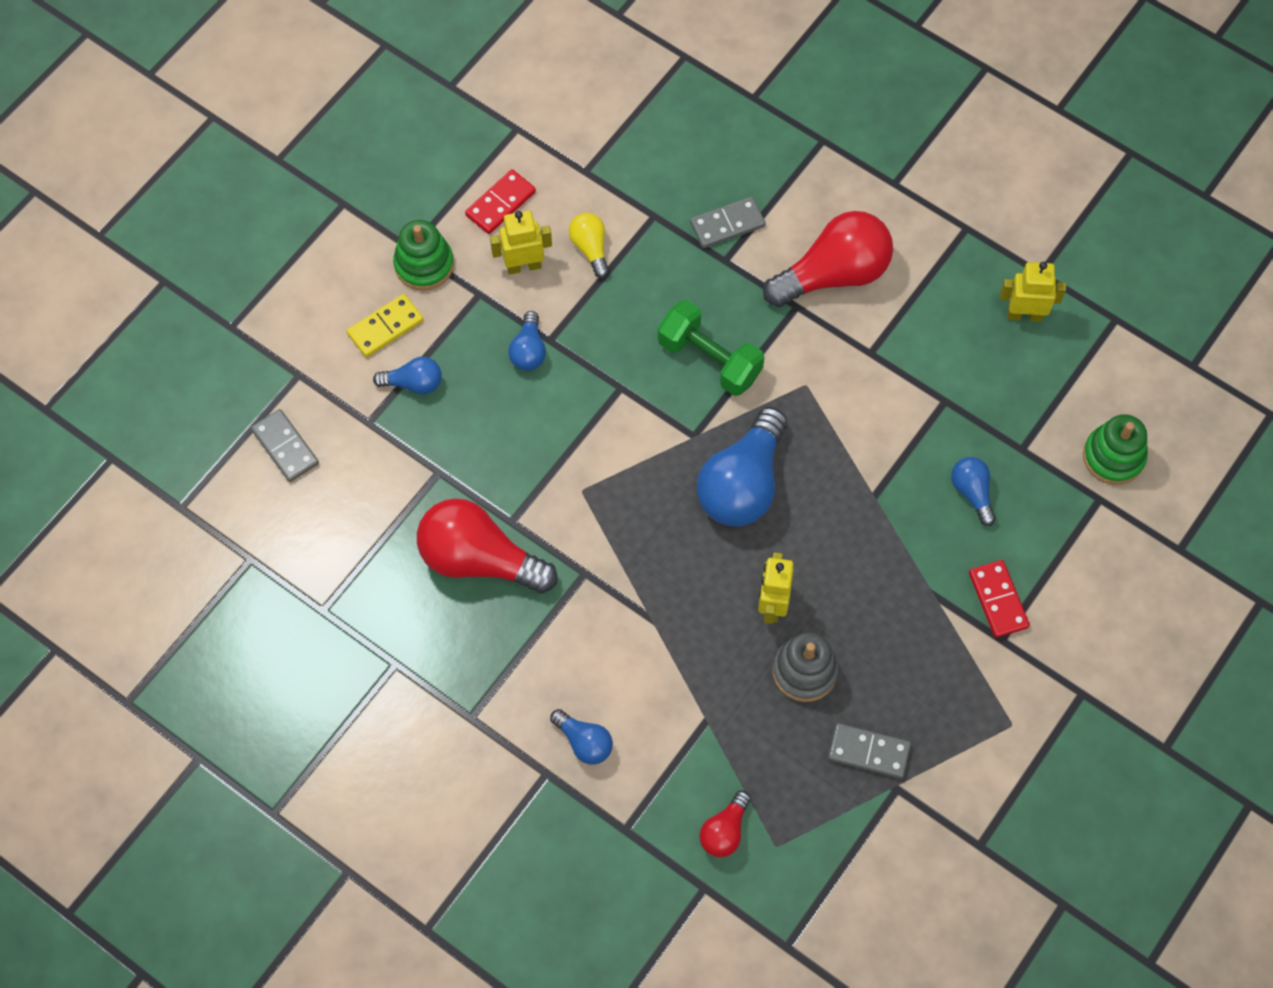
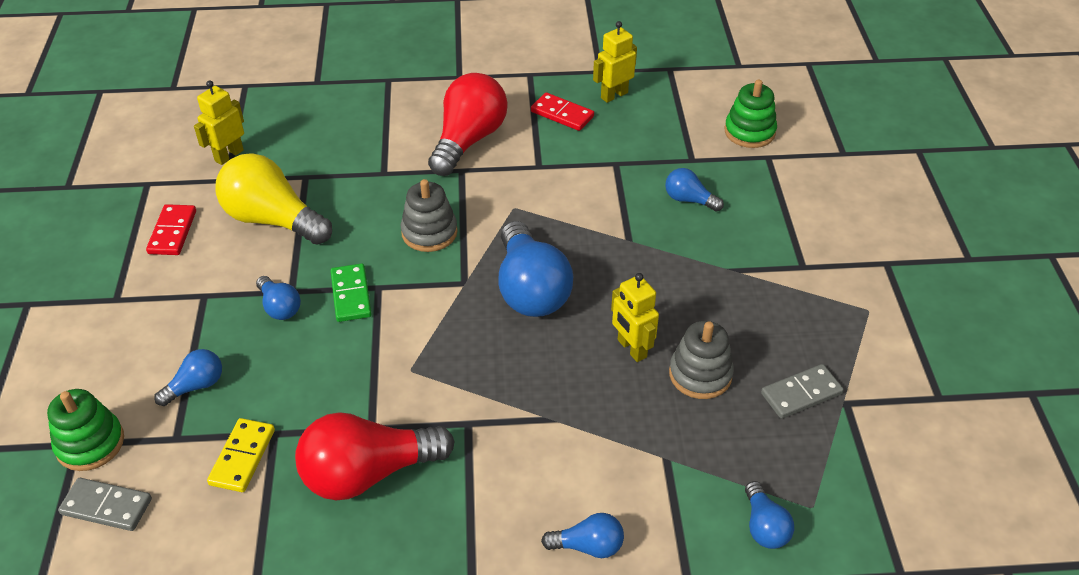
camera: 40 degrees left, 20 degrees down
yellow domino [347,294,423,357] -> yellow domino moved to [207,418,275,492]
green stacking toy [393,220,454,291] -> green stacking toy moved to [47,389,124,471]
yellow robot [490,210,552,275] -> yellow robot moved to [194,80,244,165]
yellow light bulb [569,213,609,278] -> yellow light bulb [216,153,332,245], size x2.01
green dumbbell [658,300,764,396] -> grey stacking toy [401,179,458,252]
grey domino [690,197,765,248] -> none
red light bulb [699,791,751,857] -> blue light bulb [745,481,794,549]
red domino [969,560,1030,638] -> red domino moved to [531,93,594,131]
none -> green domino [331,263,372,322]

